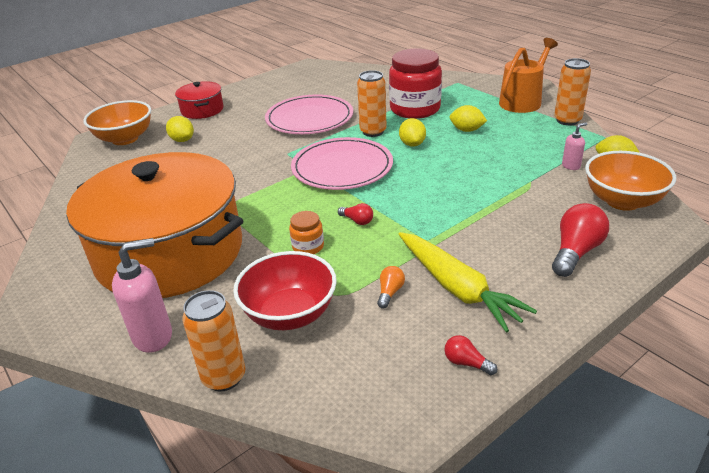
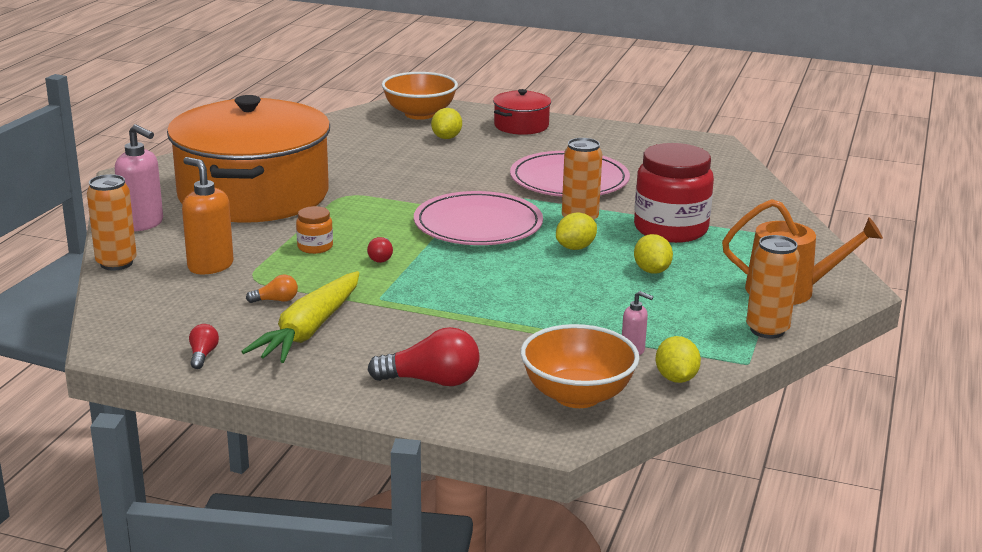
camera: 55 degrees right, 10 degrees down
red bowl [233,251,337,330] -> orange soap dispenser [182,157,233,274]

